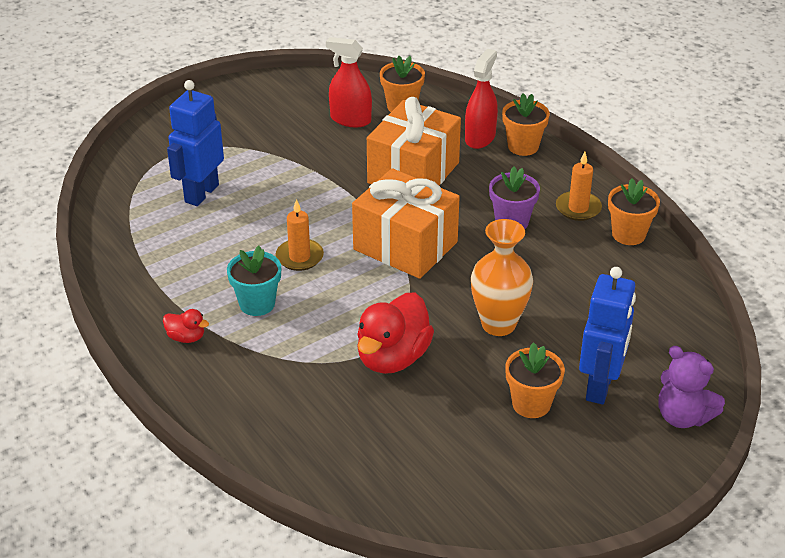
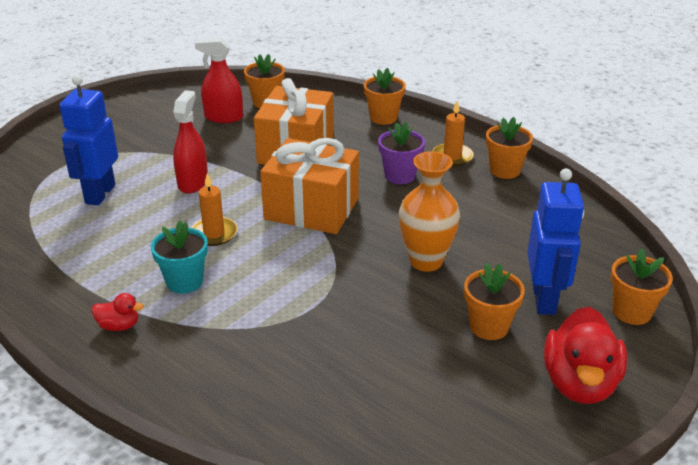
camera: 15 degrees left, 5 degrees down
red duck [357,292,434,374] -> red duck moved to [544,307,627,404]
red spray bottle [465,49,498,149] -> red spray bottle moved to [173,90,208,193]
purple teddy bear [659,346,725,428] -> orange flower pot [611,248,673,325]

